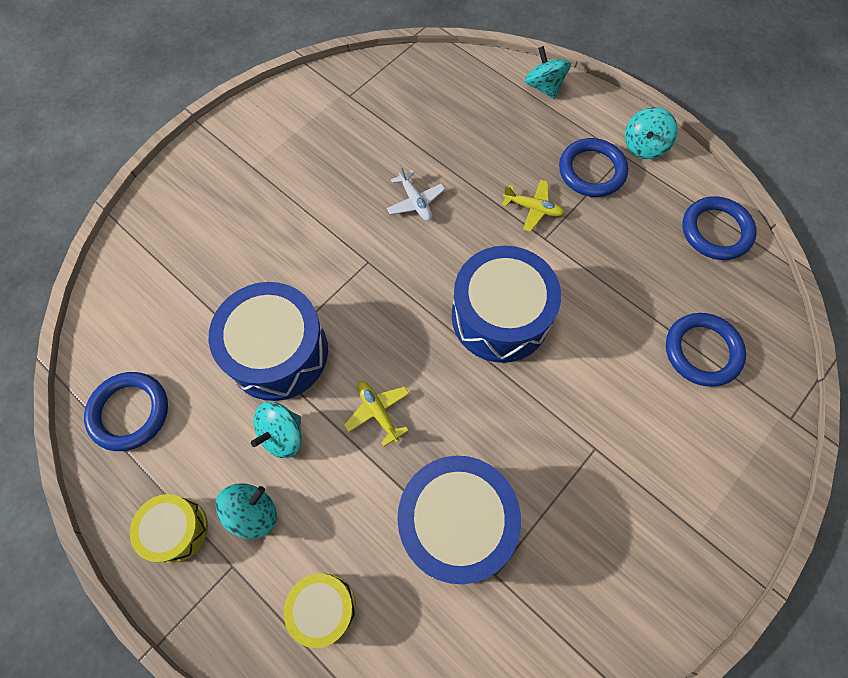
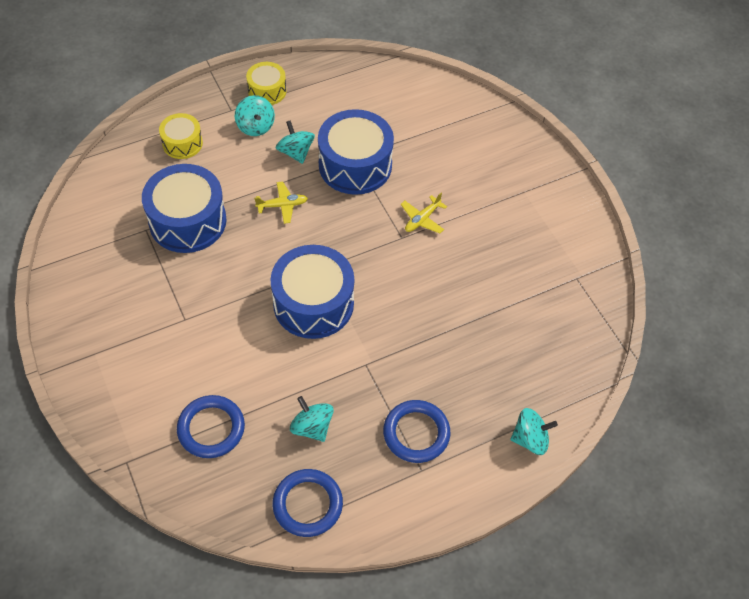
camera: 110 degrees right, 10 degrees down
blue ring [84,372,168,451] -> none
white plane [387,165,445,221] -> none
yellow plane [502,180,565,232] -> yellow plane moved to [401,193,447,234]
turquoise spinning top [625,107,678,159] -> turquoise spinning top moved to [290,396,334,442]

